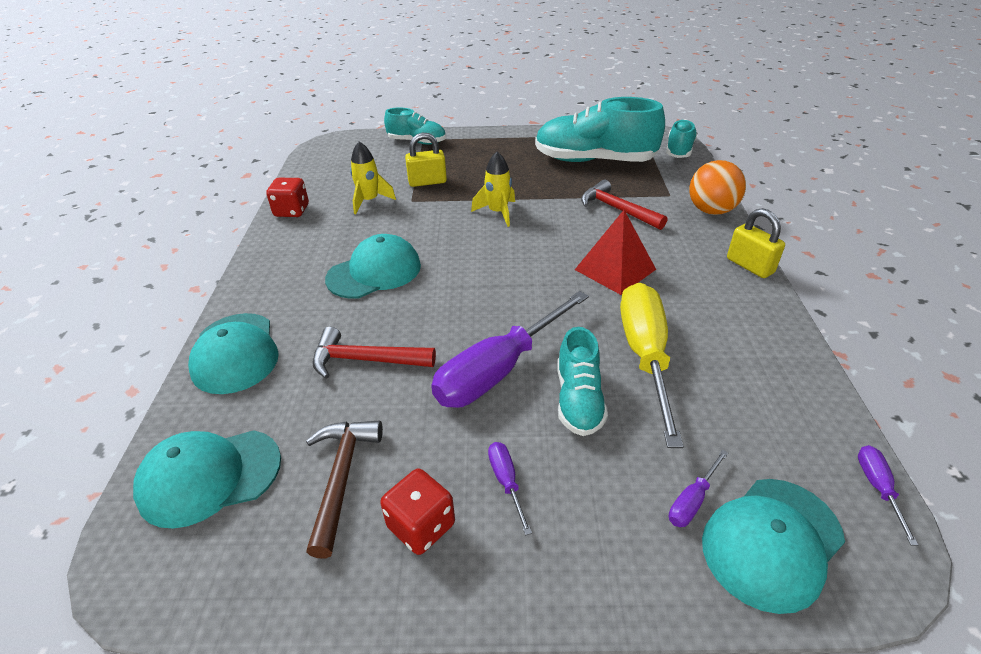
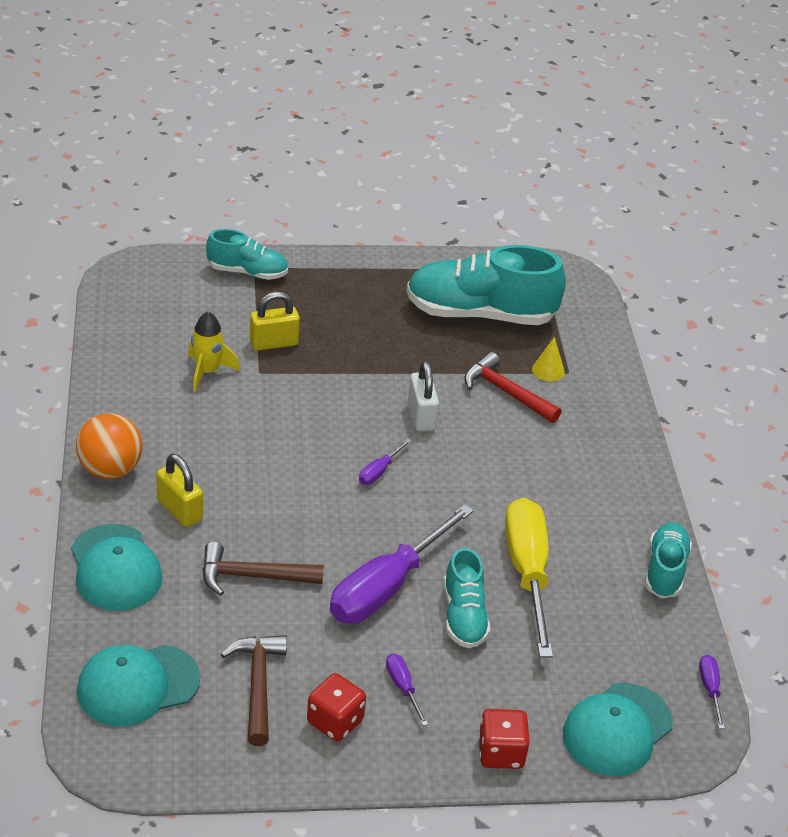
camera: 10 degrees left, 0 degrees up
red dice [266,178,309,217] -> red dice moved to [478,709,530,769]
red hammer [313,327,436,379] -> brown hammer [202,542,324,596]
turquoise cap [325,234,421,299] -> none
yellow rocket [471,151,515,227] -> none
red pyramid [575,210,656,295] -> none
turquoise shoe [666,119,697,158] -> turquoise shoe moved to [645,522,692,598]
purple screwdriver [669,450,728,527] -> purple screwdriver moved to [359,439,411,485]
orange ball [689,160,746,215] -> orange ball moved to [76,413,142,479]
yellow padlock [727,208,785,278] -> yellow padlock moved to [156,454,203,527]
none -> white padlock [408,361,439,431]
none -> yellow cone [532,337,565,382]

